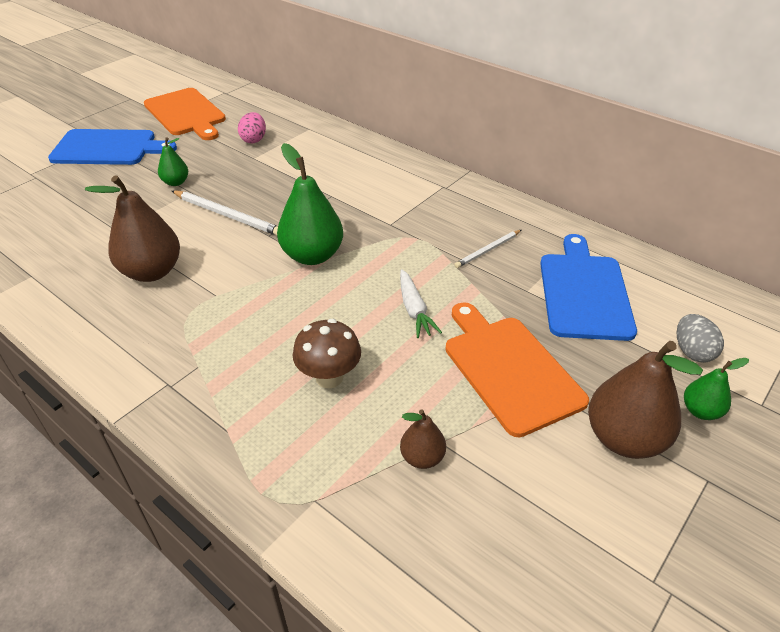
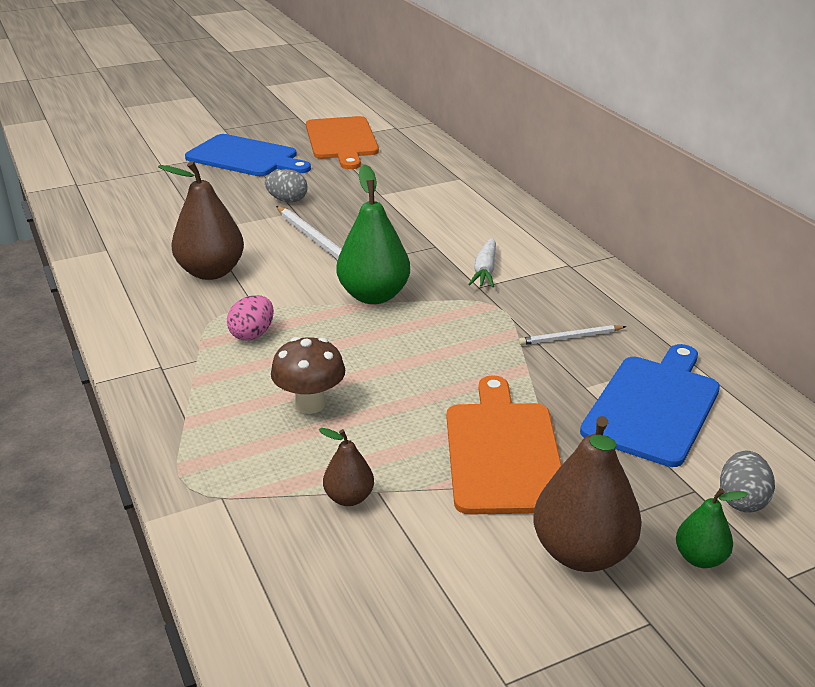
camera: 25 degrees right, 10 degrees down
green pear [158,137,188,186] -> grey egg [265,170,308,203]
pink egg [238,112,266,144] -> pink egg moved to [227,295,274,341]
white carrot [400,269,442,338] -> white carrot moved to [468,238,496,287]

